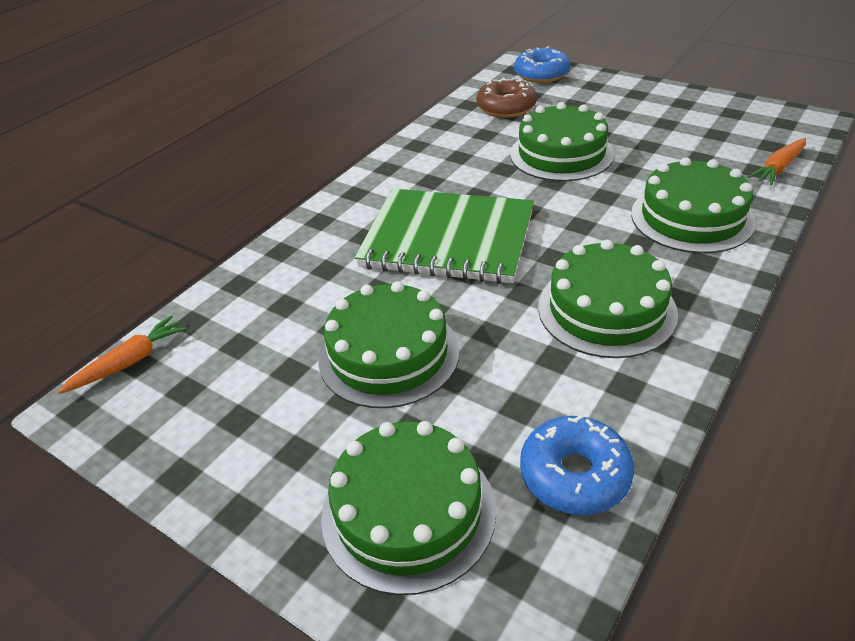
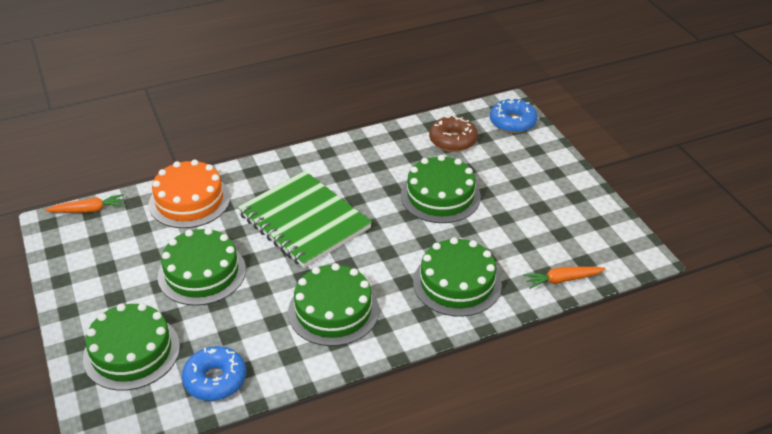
camera: 30 degrees right, 0 degrees up
none -> orange cake [149,159,230,228]

